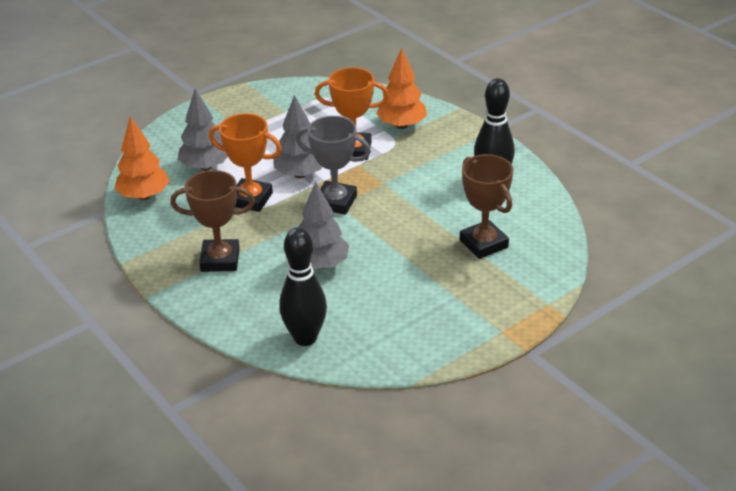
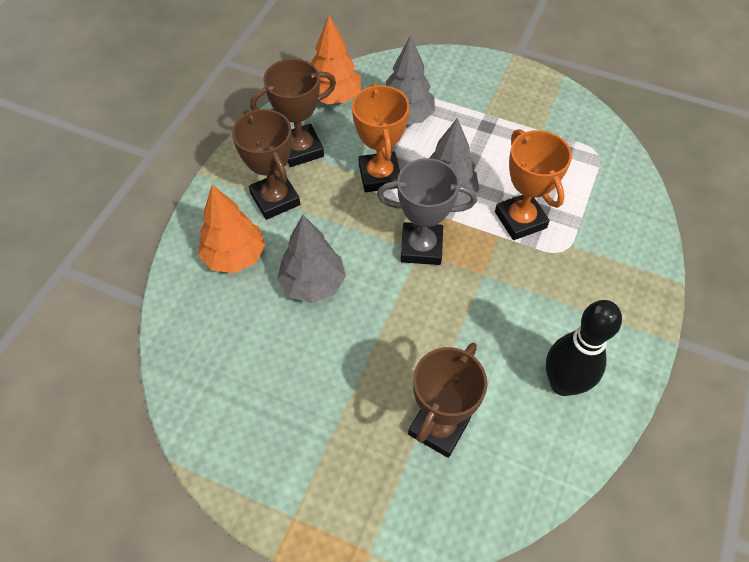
camera: 60 degrees right, 20 degrees up
black bowling pin [279,227,327,346] -> none
grey trophy [295,116,371,215] -> grey trophy turned 75 degrees counterclockwise [377,158,477,265]
orange tree [376,48,427,129] -> orange tree moved to [198,185,265,273]
none -> brown trophy [250,58,336,167]

